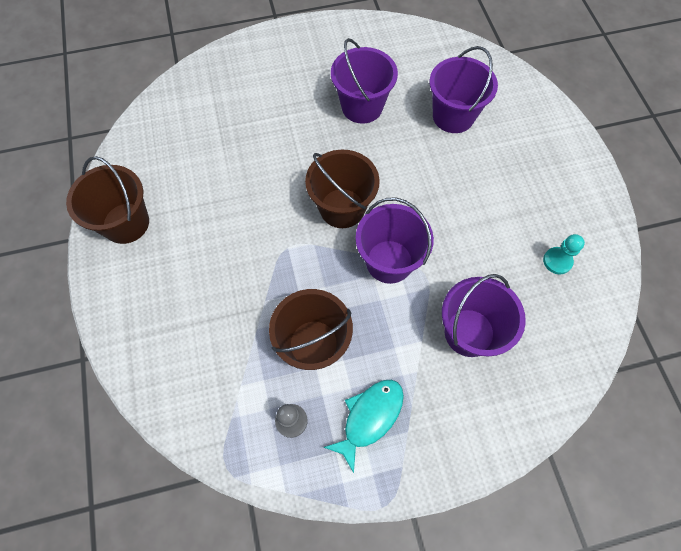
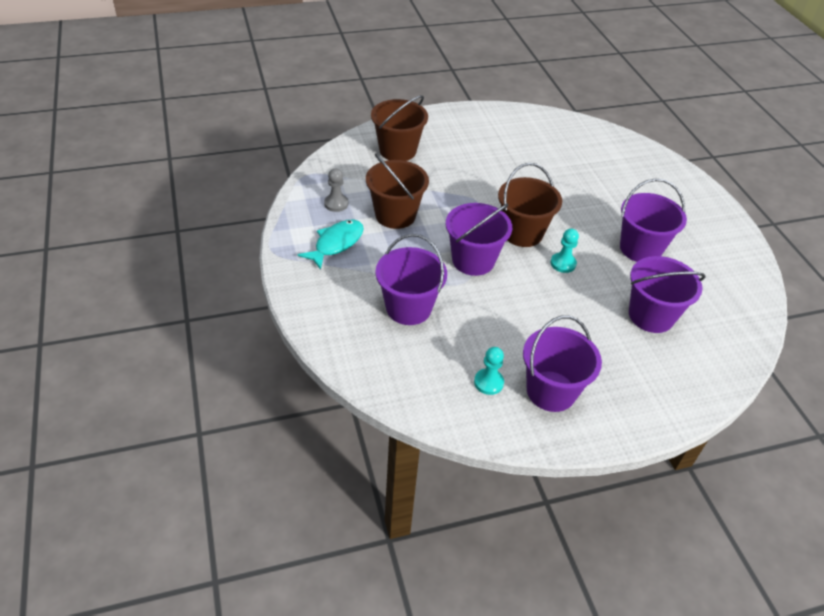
camera: 85 degrees right, 20 degrees down
brown bucket [66,156,149,244] -> brown bucket moved to [371,95,428,161]
turquoise fish [323,380,404,473] -> turquoise fish turned 90 degrees counterclockwise [298,220,364,270]
none -> purple bucket [523,316,602,412]
none -> turquoise pawn [551,229,579,273]

